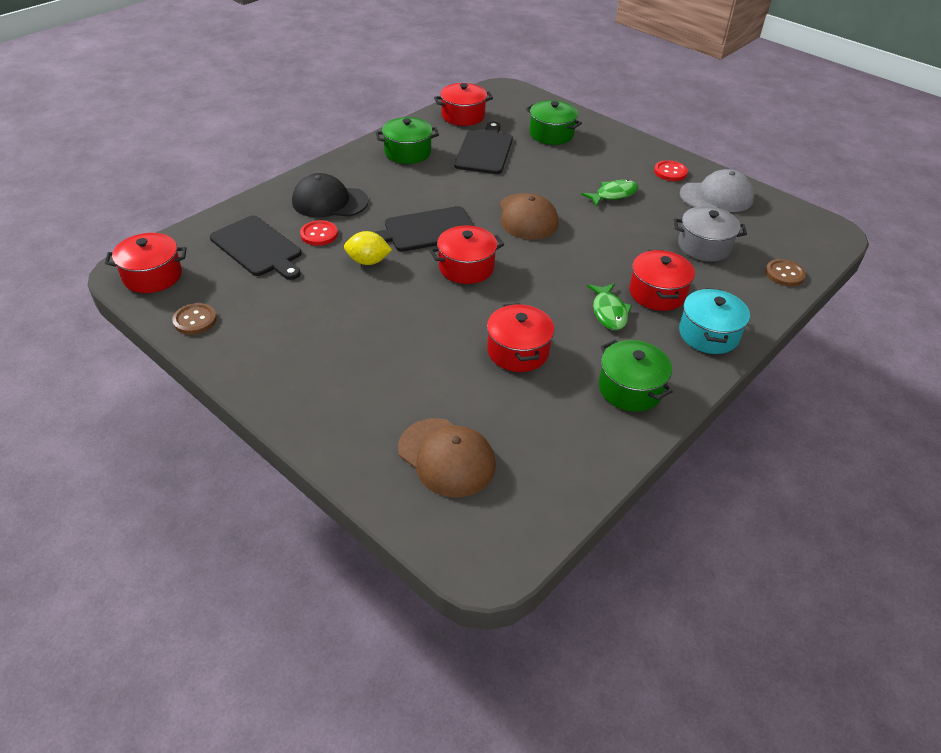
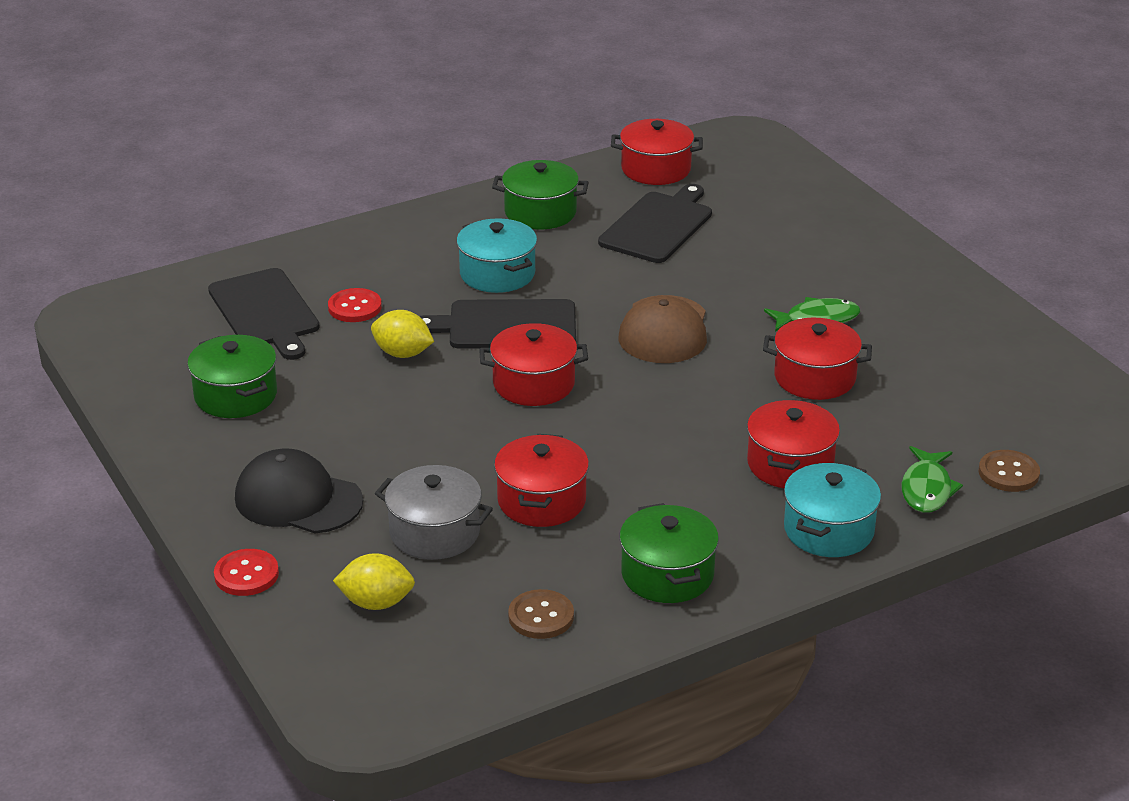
camera: 20 degrees right, 10 degrees down
red pot [105,233,187,293] -> red pot moved to [763,318,872,400]
brown button [172,303,217,335] -> brown button moved to [508,589,574,639]
black cap [292,173,369,217] -> black cap moved to [235,449,363,533]
brown cap [398,418,496,498] -> yellow lemon [333,553,415,610]
green pot [526,100,582,145] -> green pot moved to [187,335,277,418]
green fish [587,283,632,330] -> green fish moved to [902,446,963,513]
red button [654,160,688,181] -> red button moved to [214,549,279,596]
grey pot [674,206,747,262] -> grey pot moved to [375,465,493,560]
grey cap [680,169,754,212] -> none
none -> turquoise pot [456,218,537,293]

